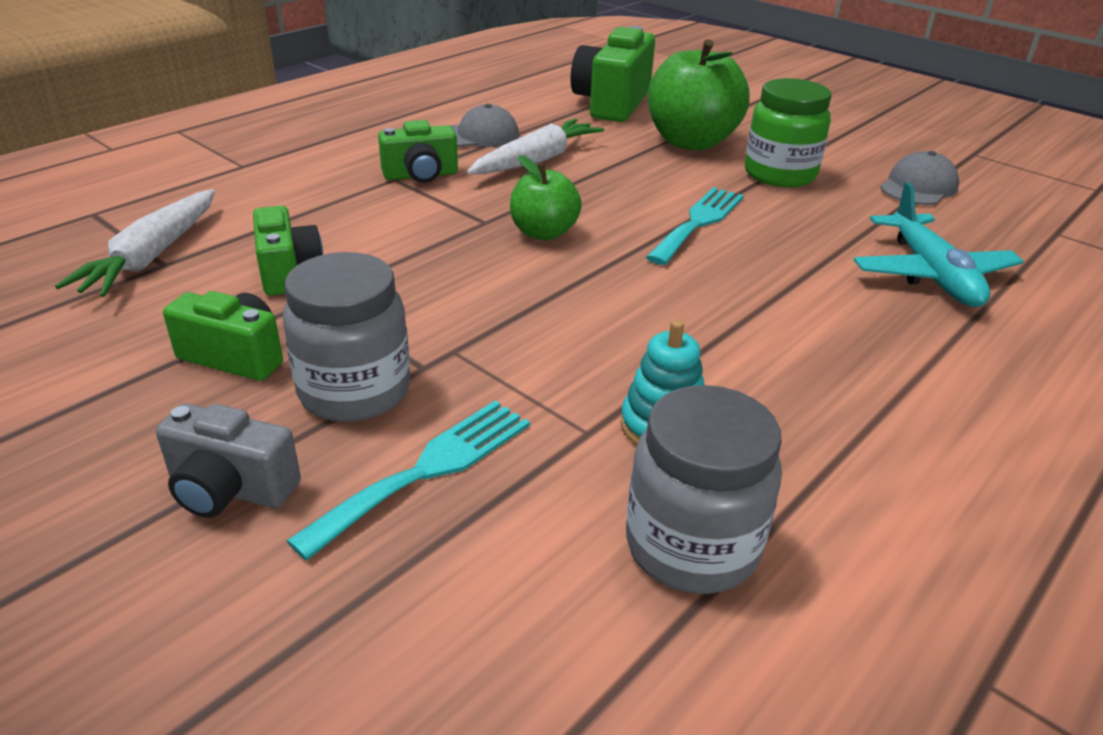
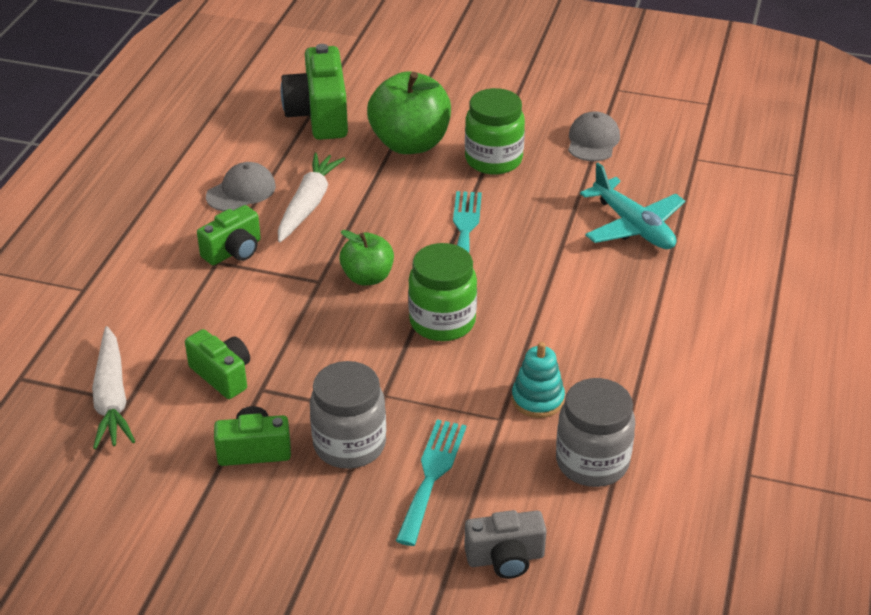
camera: 25 degrees left, 5 degrees up
grey camera [156,403,301,518] -> grey camera moved to [464,510,547,579]
none -> green jar [408,243,477,341]

